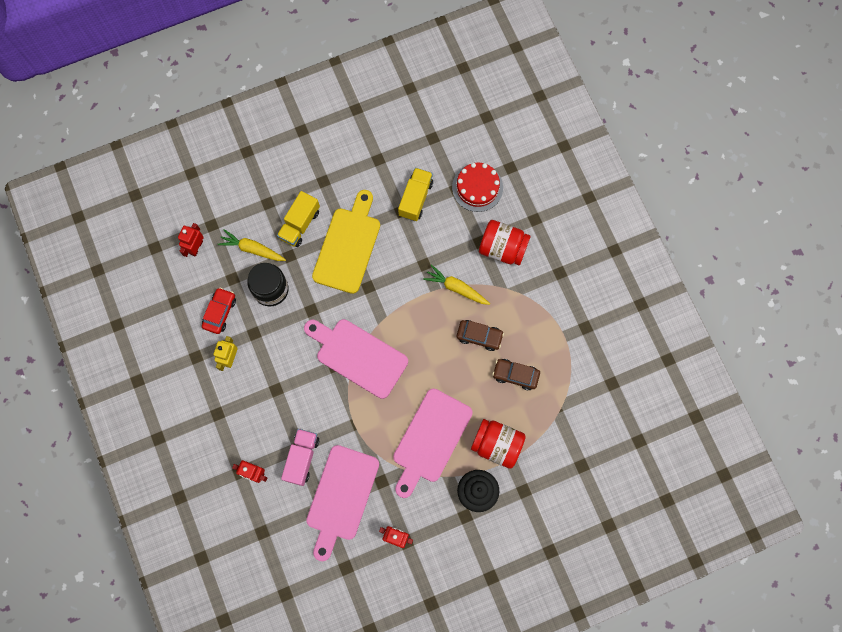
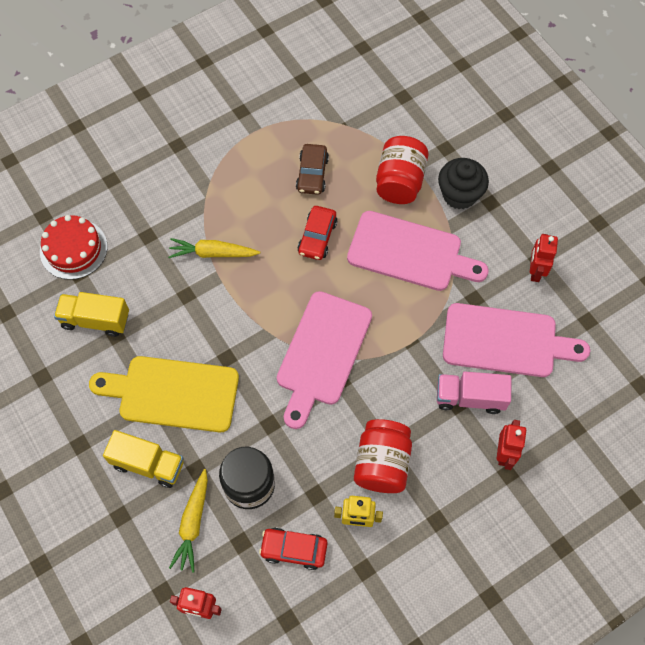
camera: 100 degrees left, 10 degrees down
yellow carrot [423,265,490,305] -> yellow carrot turned 75 degrees clockwise [168,238,260,258]
brown car [457,320,504,351] -> none
red jar [479,220,531,265] -> red jar moved to [354,419,412,493]
none -> red car [298,206,337,260]

